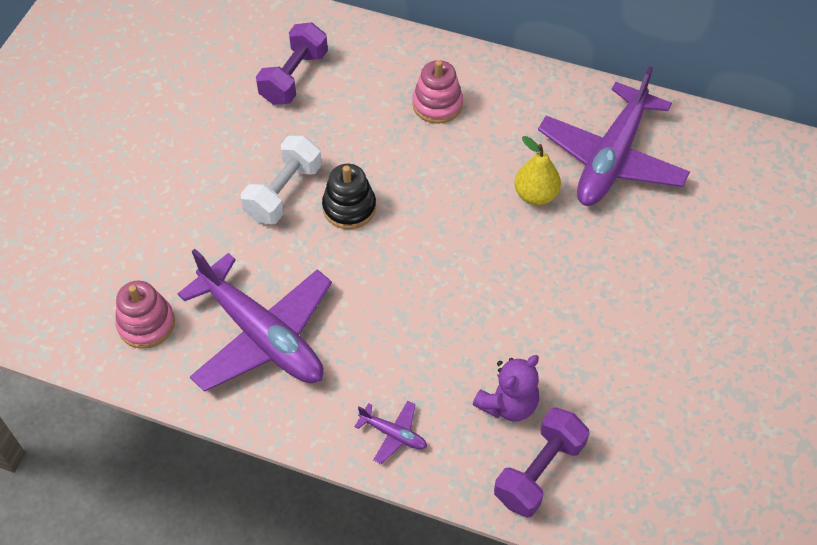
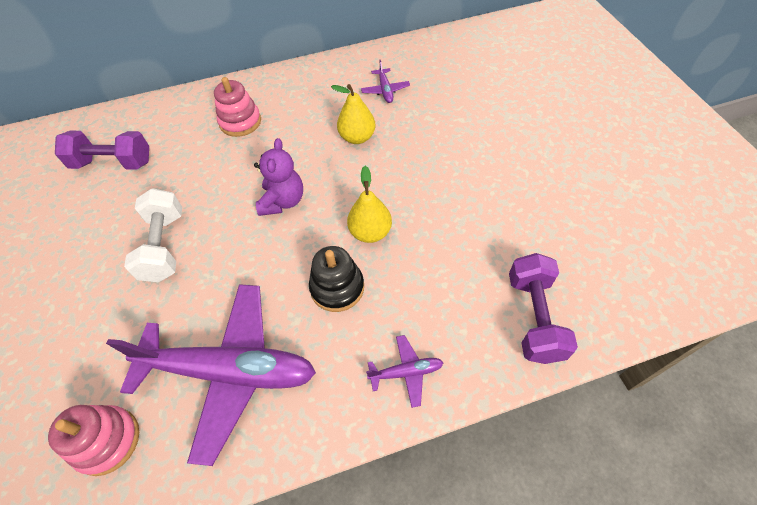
camera: 35 degrees left, 0 degrees up
purple dumbbell [256,22,328,105] -> purple dumbbell turned 75 degrees counterclockwise [55,131,149,170]
black stacking toy [322,164,376,229] -> black stacking toy moved to [309,246,364,312]
purple teddy bear [472,355,539,421] -> purple teddy bear moved to [254,138,303,216]
purple plane [538,66,690,206] -> purple plane [361,60,410,103], size x0.41
none -> yellow pear [347,166,392,243]

